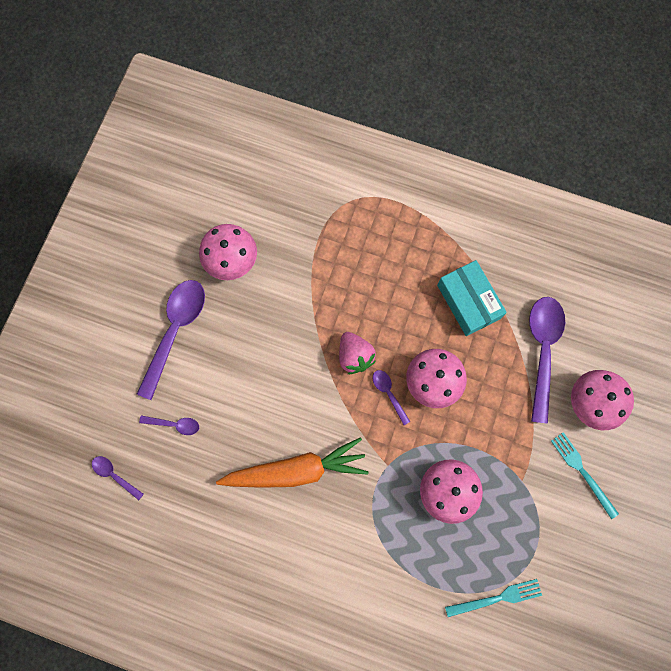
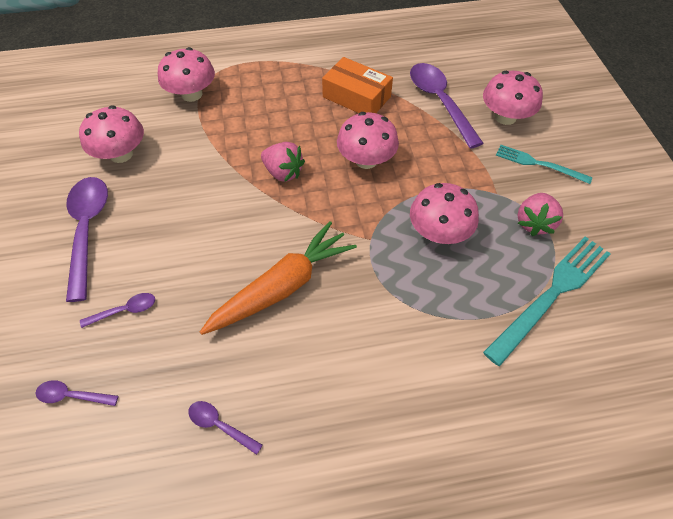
camera: 30 degrees left, 20 degrees down
purple spoon [372,370,410,425] -> purple spoon moved to [188,401,263,455]
turquoise box [437,260,507,336] -> orange box [322,57,393,113]
turquoise fork [445,579,542,617] -> turquoise fork [483,236,611,366], size x1.68
none -> pink mushroom [158,47,215,102]
none -> pink strawberry [517,193,563,236]

